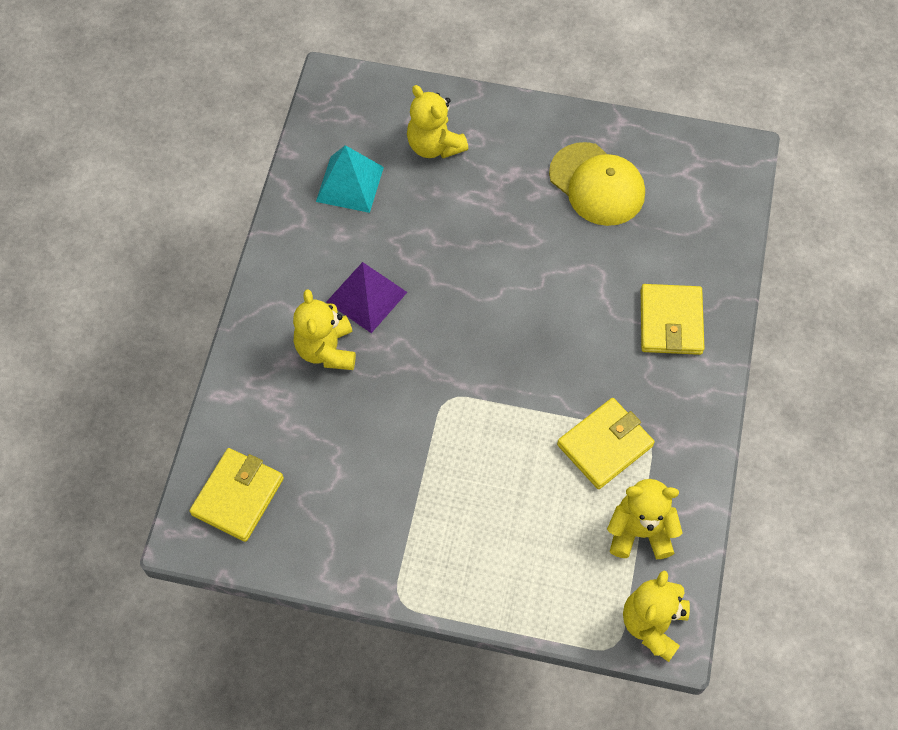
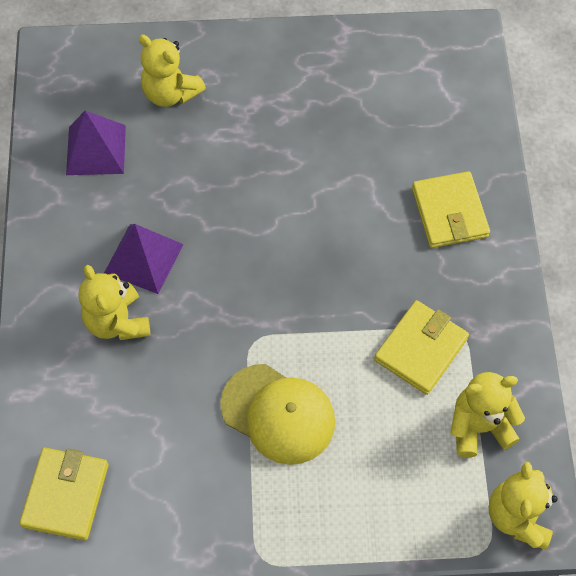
camera: 15 degrees left, 0 degrees up
turquoise pyramid [316,145,384,213] -> purple pyramid [66,111,126,175]
yellow cap [549,142,645,226] -> yellow cap moved to [220,364,335,465]

